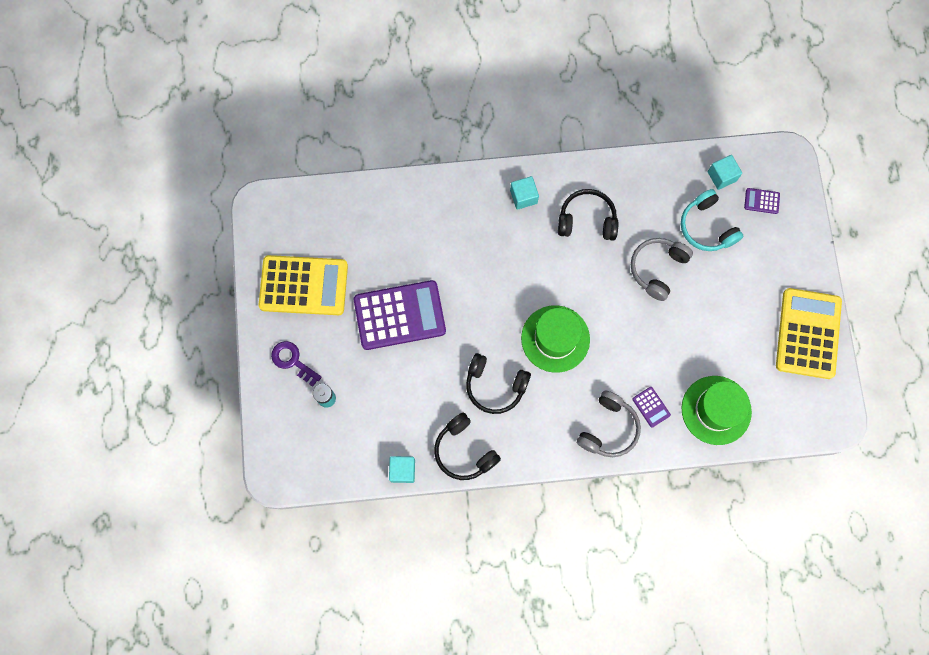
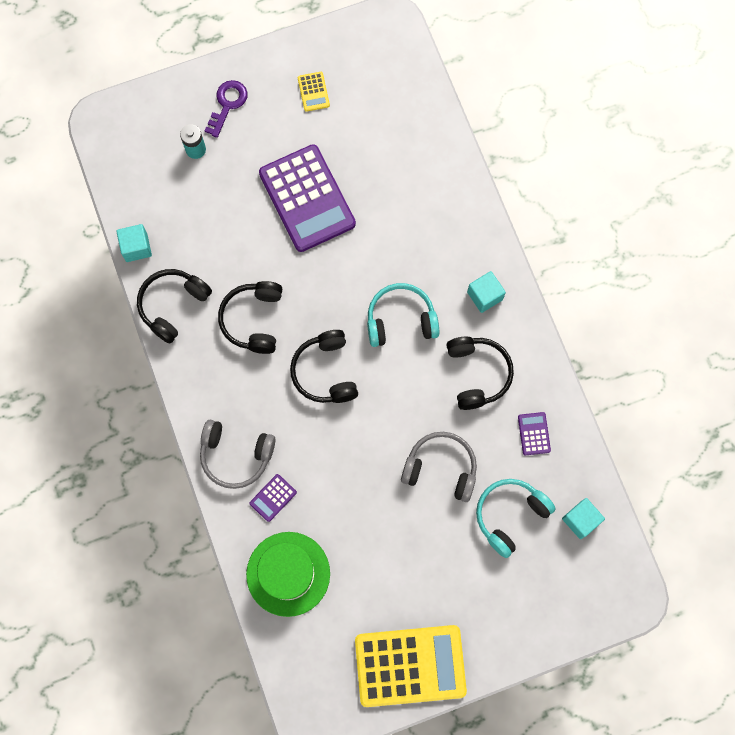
camera: 75 degrees right, 0 degrees up
yellow calculator [259,255,348,315] -> yellow calculator [298,72,330,112], size x0.41
green hat [521,305,590,373] -> black headphones [290,330,358,403]
purple calculator [744,188,780,214] -> purple calculator moved to [518,412,551,455]
none -> turquoise headphones [367,283,439,347]

